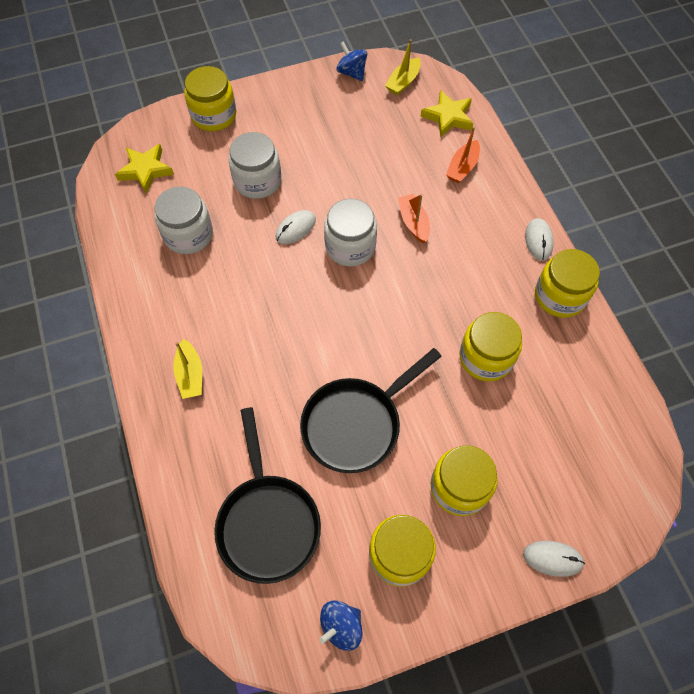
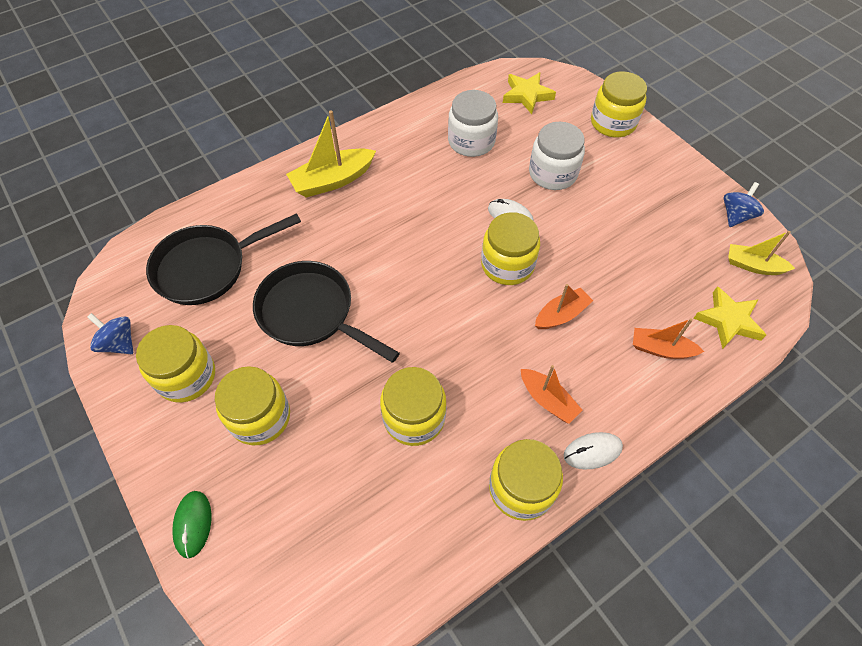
camera: 75 degrees right, 5 degrees down
yellow boat [174,339,202,399] -> yellow boat [286,110,376,198], size x1.57
white jar [324,199,377,266] -> yellow jar [481,212,540,285]
white mouse [523,541,585,577] -> green mouse [172,491,211,558]
none -> orange boat [521,365,582,424]

